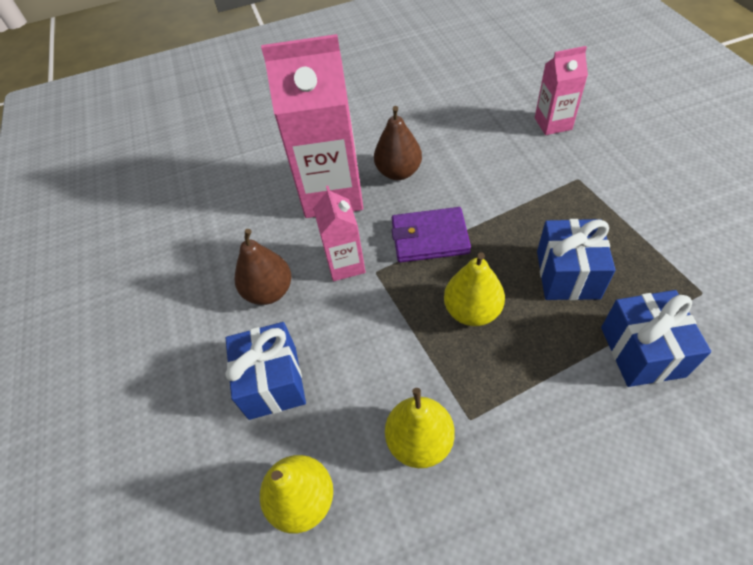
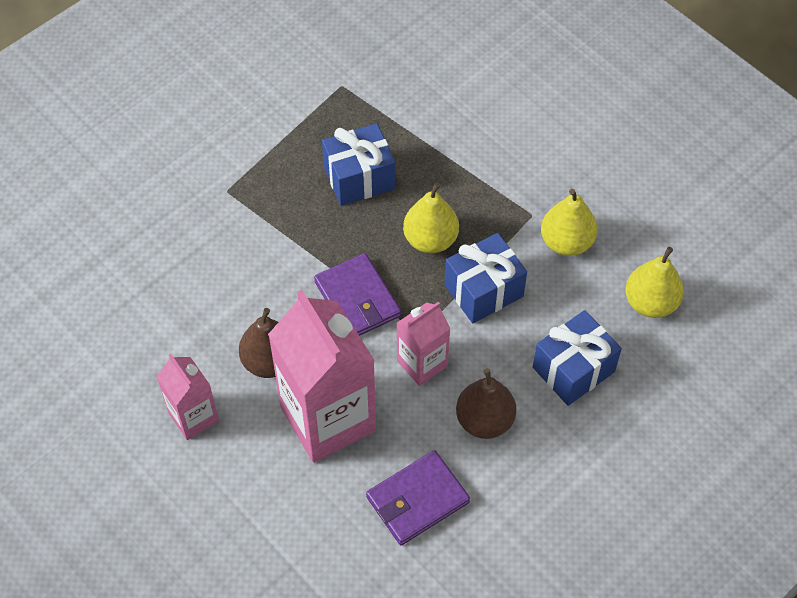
camera: 120 degrees left, 5 degrees up
pink carton [535,46,588,135] -> pink carton moved to [157,354,219,440]
blue gift [601,290,711,387] -> blue gift moved to [445,233,527,323]
none -> purple wallet [366,450,470,545]

